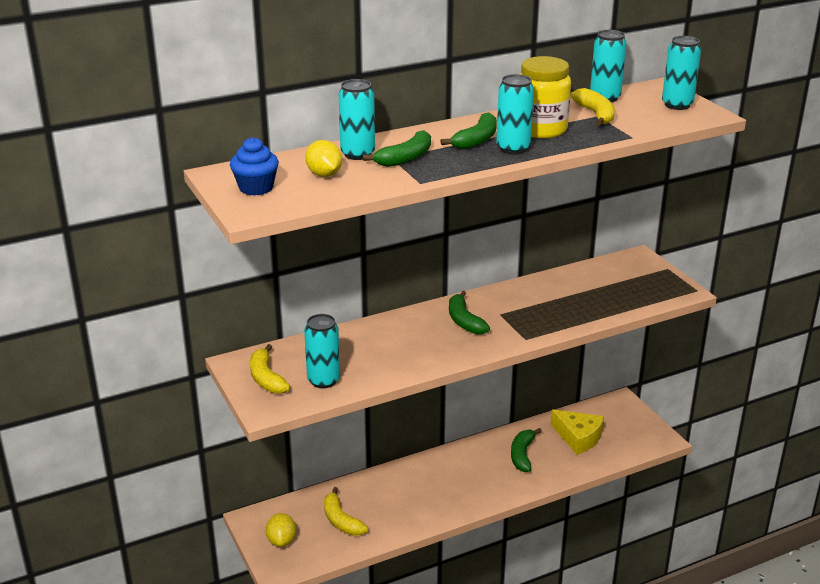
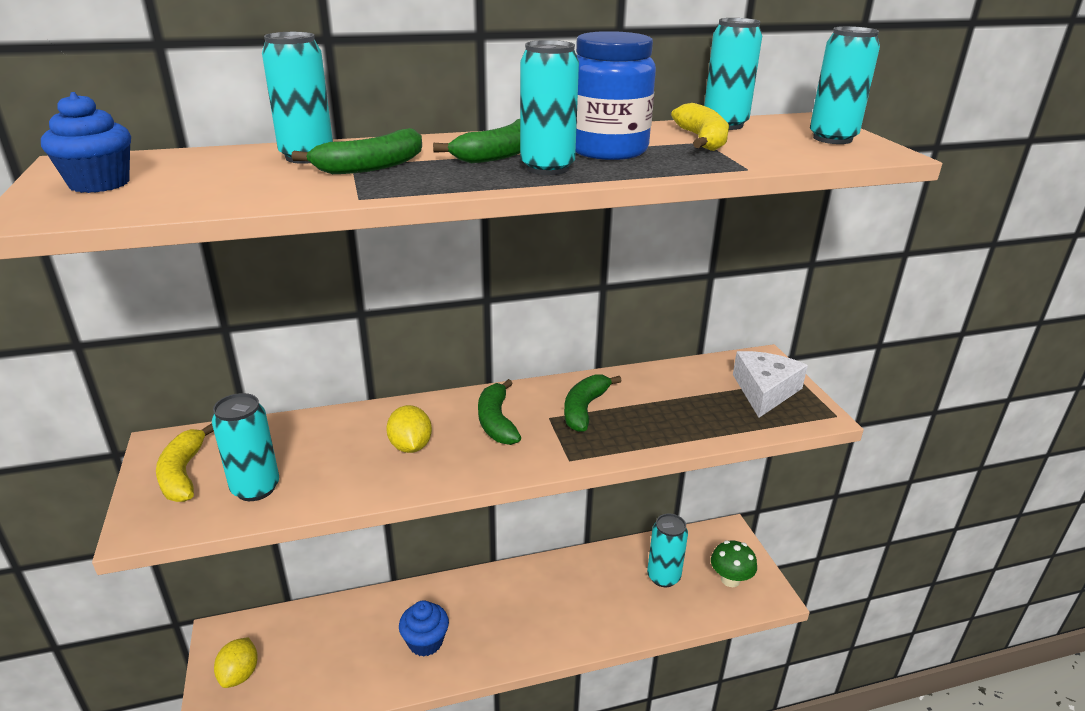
camera: 10 degrees right, 0 degrees up
yellow lemon [305,140,342,177] -> yellow lemon moved to [386,405,432,453]
yellow banana [324,487,368,536] -> none
green banana [511,428,542,472] -> green banana moved to [564,374,621,432]
yellow jar [520,56,571,138] -> blue jar [576,31,656,160]
yellow cheese [551,409,604,455] -> turquoise can [647,514,688,587]
none -> blue cupcake [399,600,449,657]
none -> green mushroom [711,540,757,587]
none -> white cheese [733,351,808,418]

